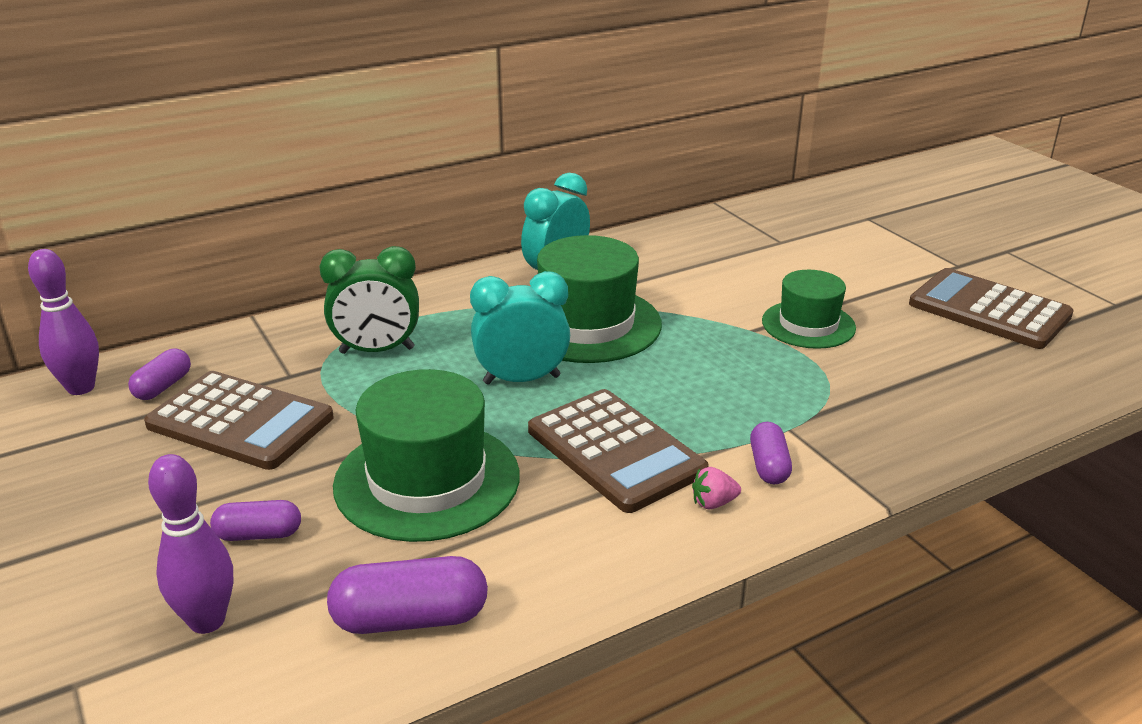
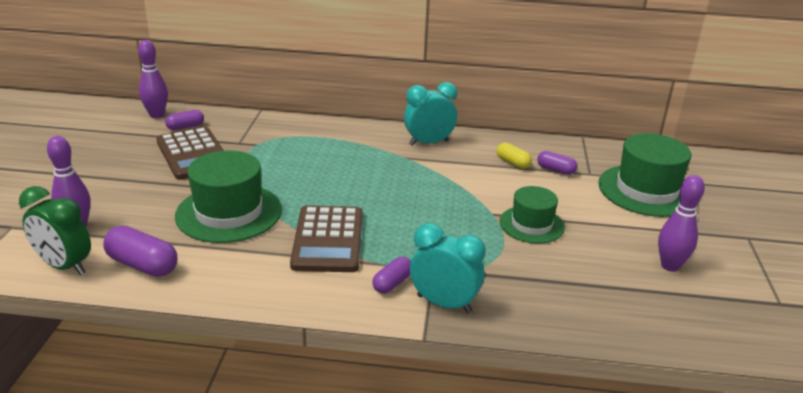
camera: 35 degrees right, 0 degrees up
purple capsule [210,500,301,541] -> purple capsule moved to [537,151,578,175]
green clock [319,246,419,354] -> green clock moved to [19,186,91,275]
turquoise clock [470,271,570,385] -> turquoise clock moved to [410,223,486,313]
green hat [537,235,662,363] -> green hat moved to [598,133,692,217]
pink strawberry [692,467,741,509] -> none
brown calculator [909,268,1074,349] -> purple bowling pin [658,175,705,272]
none -> yellow capsule [497,143,532,169]

